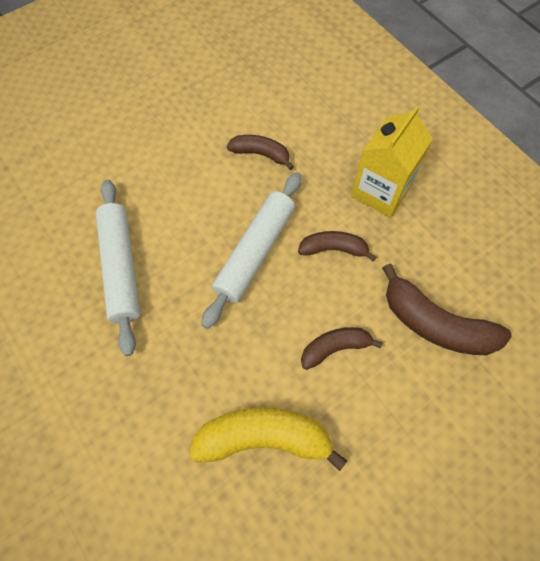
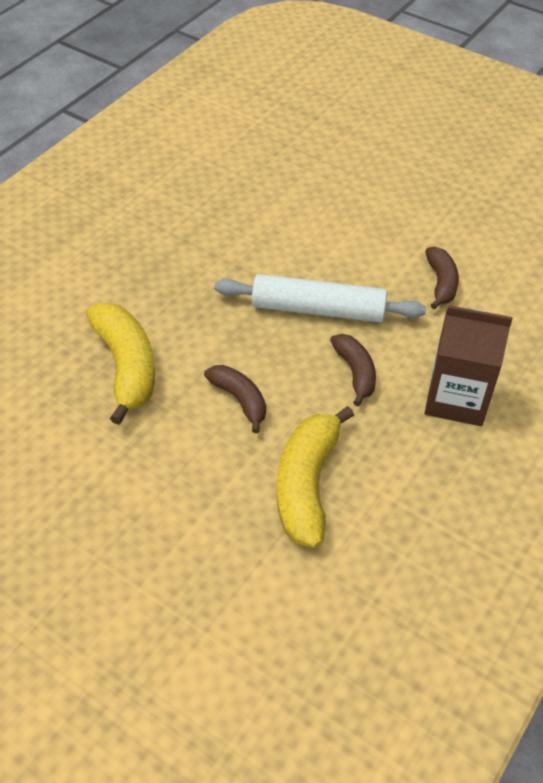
camera: 70 degrees right, 15 degrees down
white rolling pin [96,180,140,356] -> none
yellow carton [351,106,433,218] -> brown carton [425,305,513,426]
brown banana [382,263,511,355] -> yellow banana [277,406,354,548]

